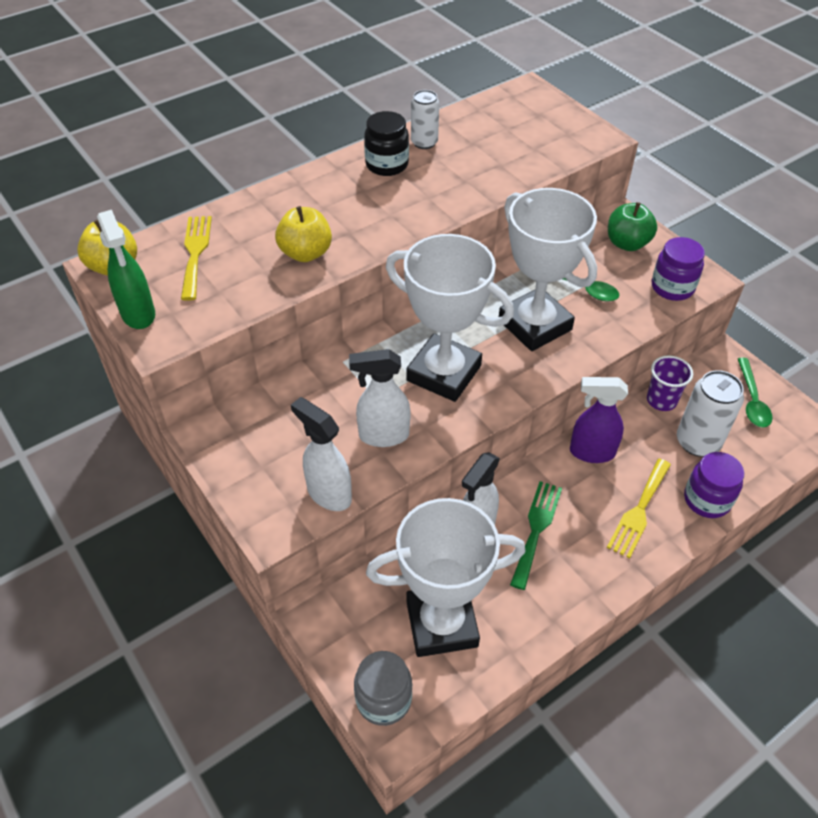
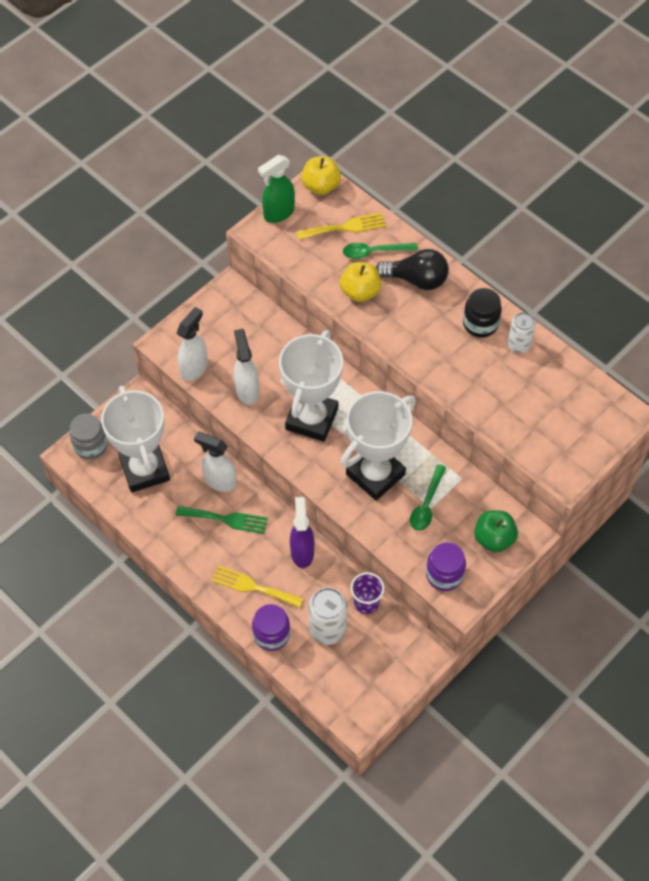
camera: 80 degrees right, 10 degrees up
green spoon [738,358,773,428] -> green spoon moved to [343,242,418,259]
none -> black light bulb [376,249,449,290]

